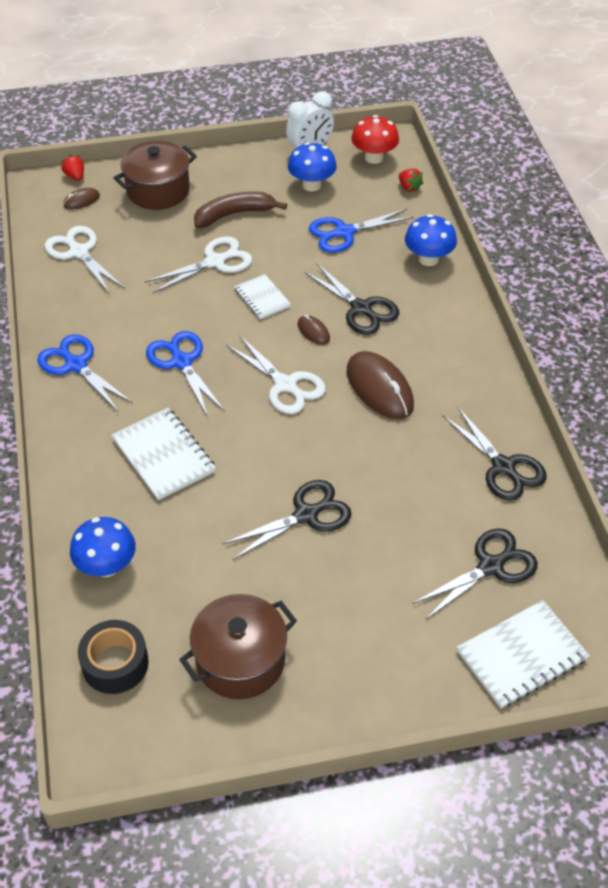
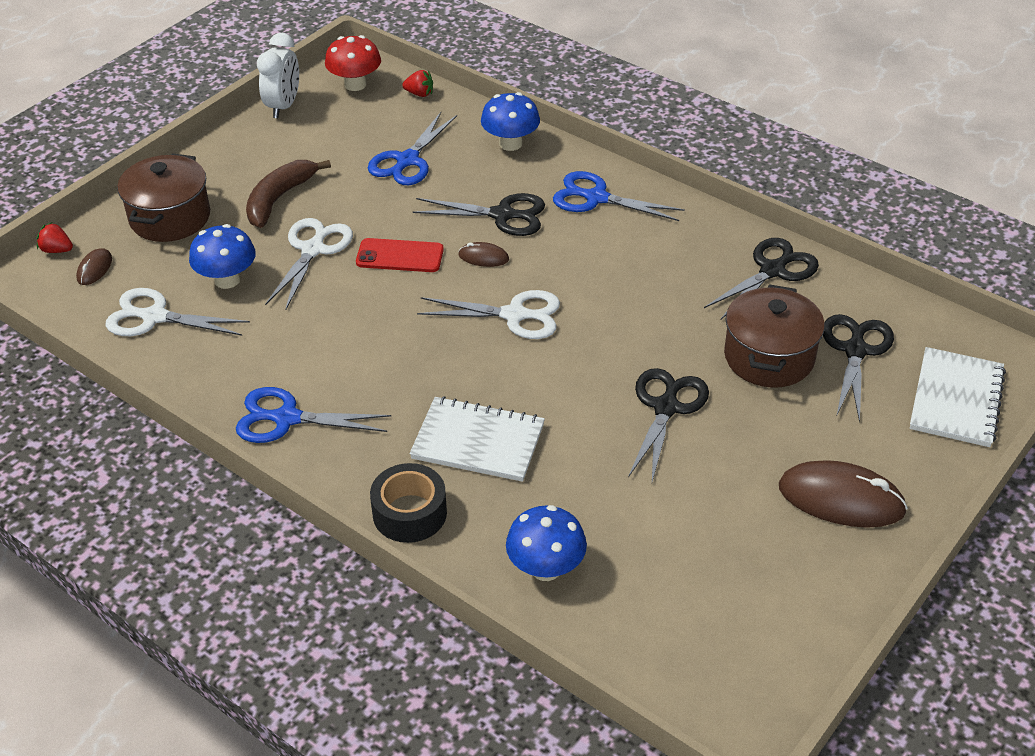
camera: 40 degrees left, 5 degrees down
black tape [78,620,149,694] -> black tape moved to [370,463,447,543]
blue scissors [146,331,225,417] -> blue scissors moved to [553,171,685,221]
brown pot [179,594,297,699] -> brown pot moved to [724,284,825,388]
white notebook [234,274,291,319] -> red phone [356,238,444,272]
blue mushroom [288,142,337,191] -> blue mushroom moved to [189,224,256,289]
brown mouse [347,351,414,419] -> brown mouse moved to [779,460,908,528]
black scissors [443,406,547,501] -> black scissors turned 60 degrees counterclockwise [704,238,819,319]

